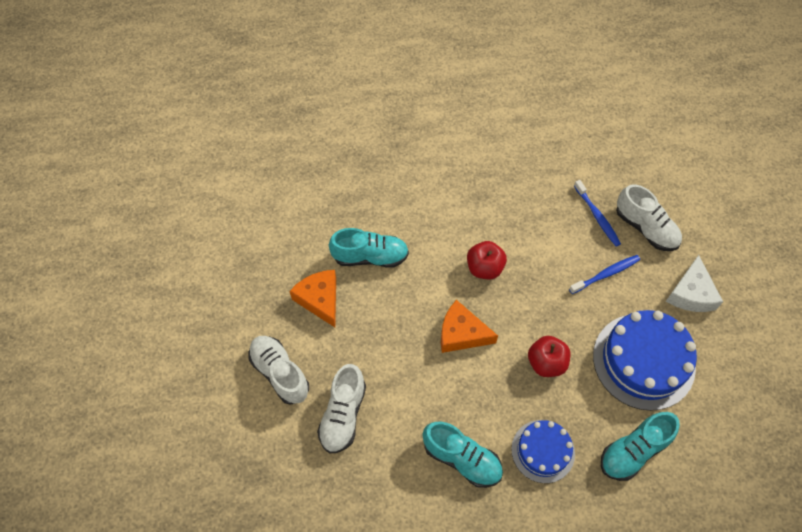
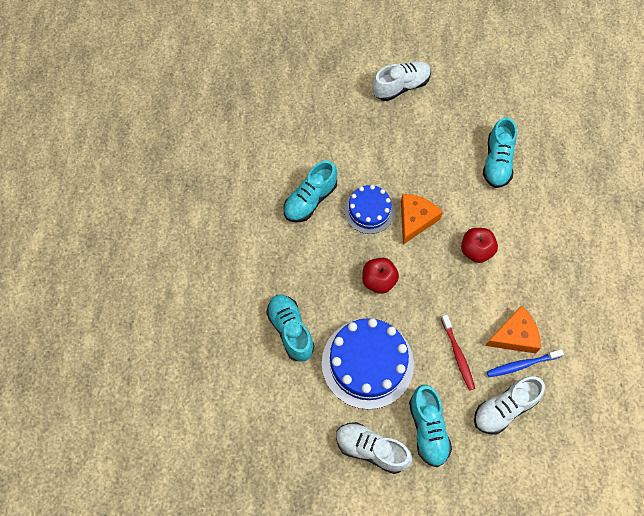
camera: 100 degrees right, 5 degrees up
orange cheese [289,270,336,327] -> orange cheese moved to [485,306,541,353]
white shoe [317,364,366,454] -> white shoe moved to [336,422,412,474]
blue cake [511,420,575,483] -> blue cake moved to [344,185,395,234]
blue toothbrush [569,255,640,294] -> red toothbrush [441,315,475,390]
white cheese [666,255,723,312] -> turquoise shoe [409,385,452,467]

